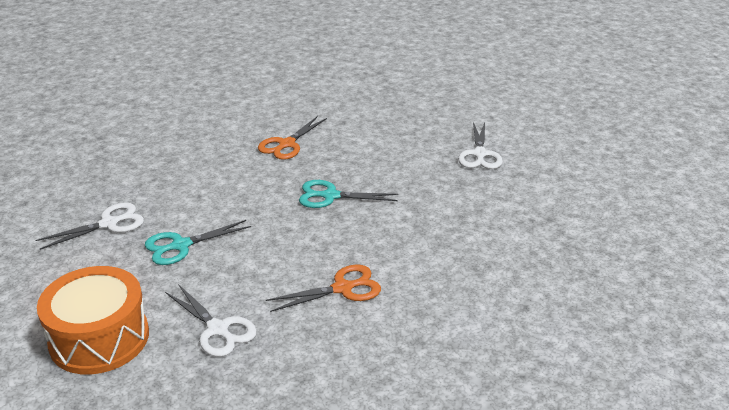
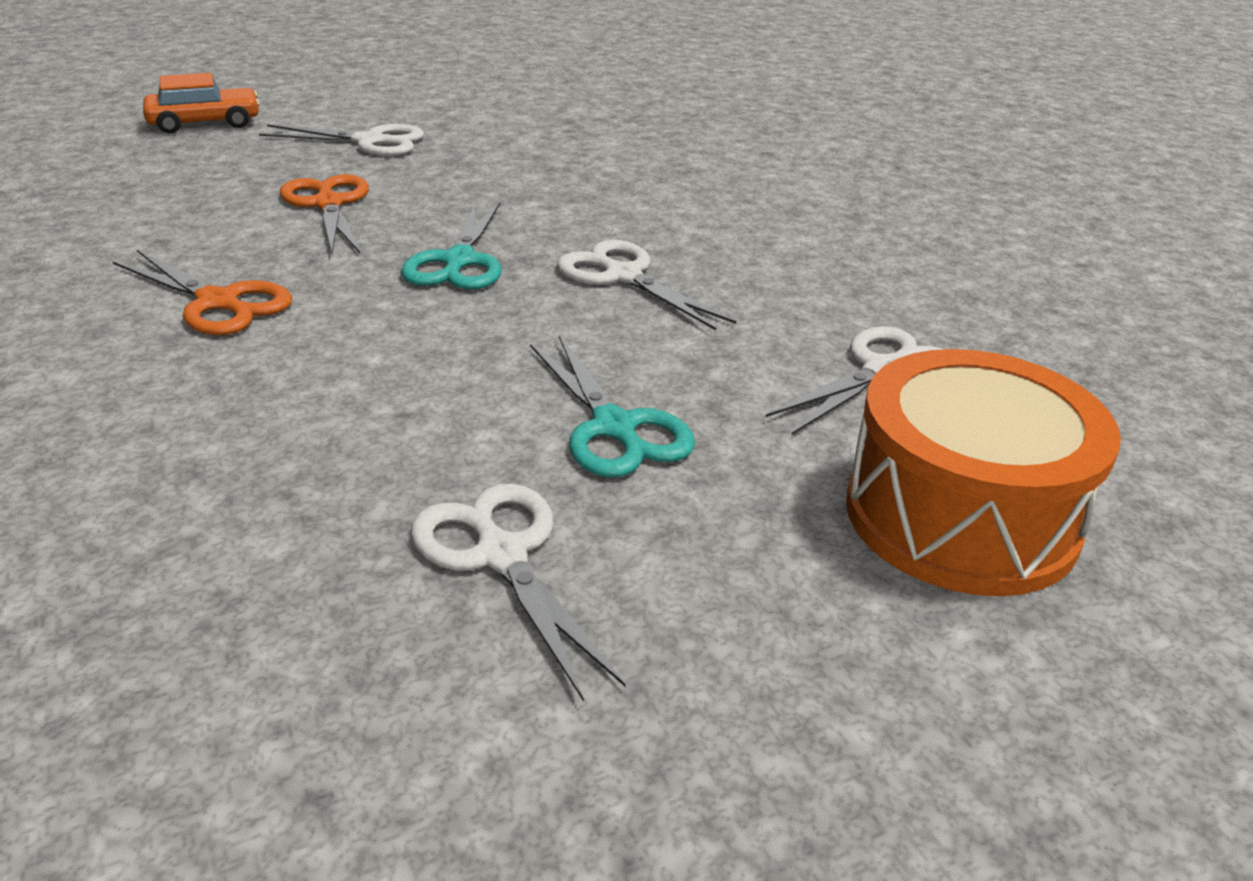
camera: 90 degrees left, 0 degrees up
orange scissors [266,265,381,312] -> orange scissors moved to [280,174,369,253]
none -> orange car [143,73,260,134]
none -> white scissors [557,240,737,330]

